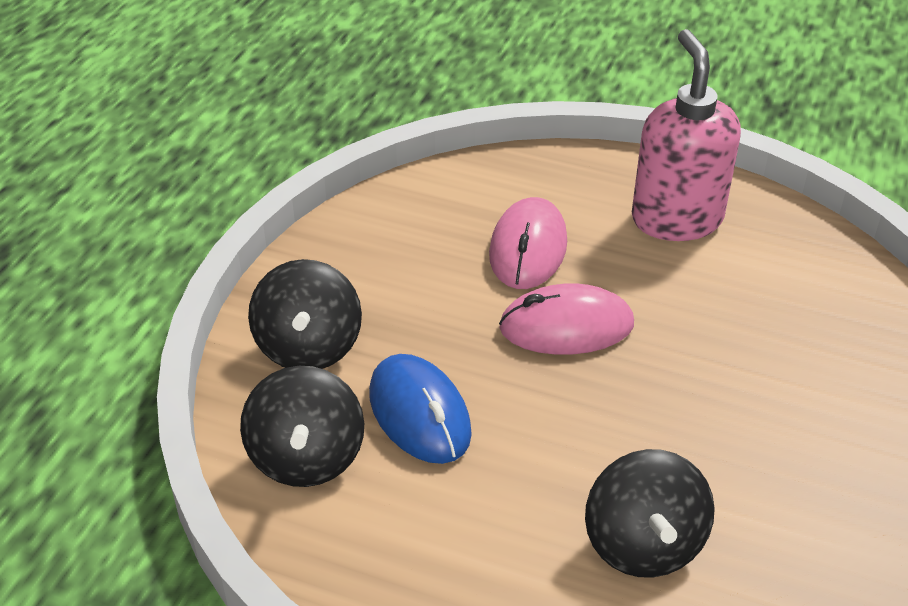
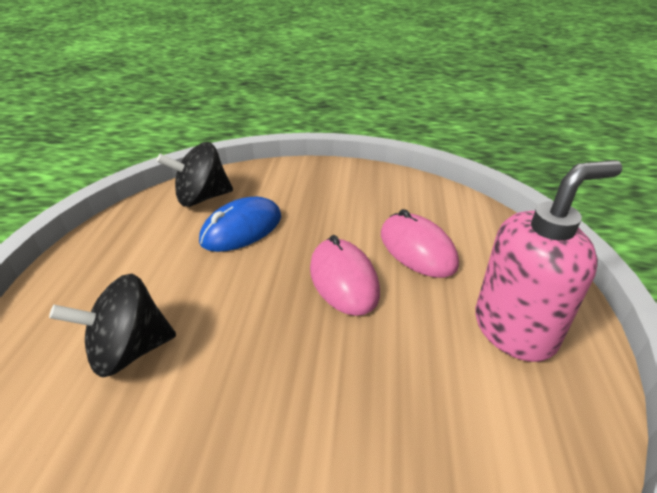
camera: 75 degrees right, 5 degrees down
black spinning top [248,259,362,369] -> none
pink mouse [489,197,567,289] -> pink mouse turned 60 degrees clockwise [381,209,459,278]

